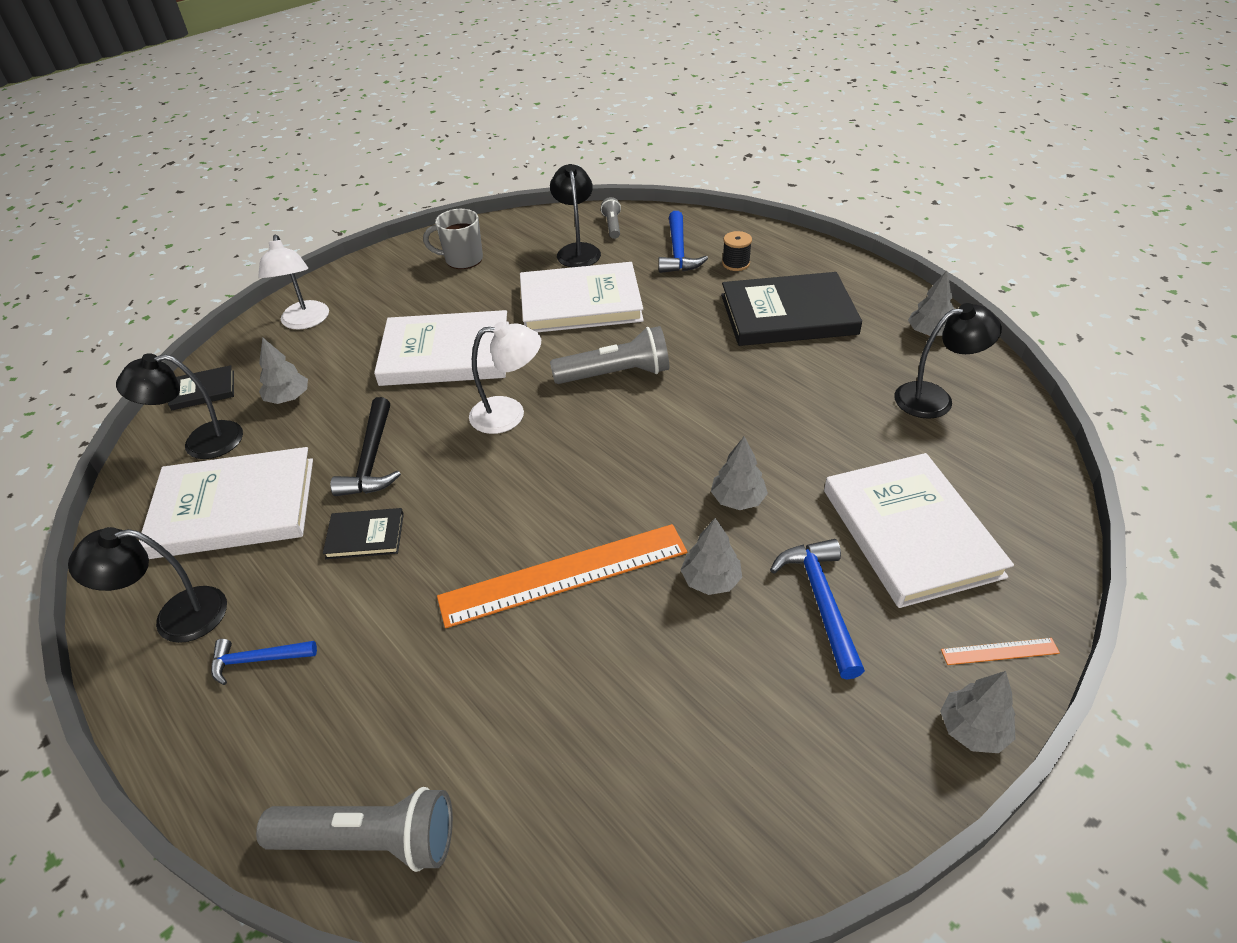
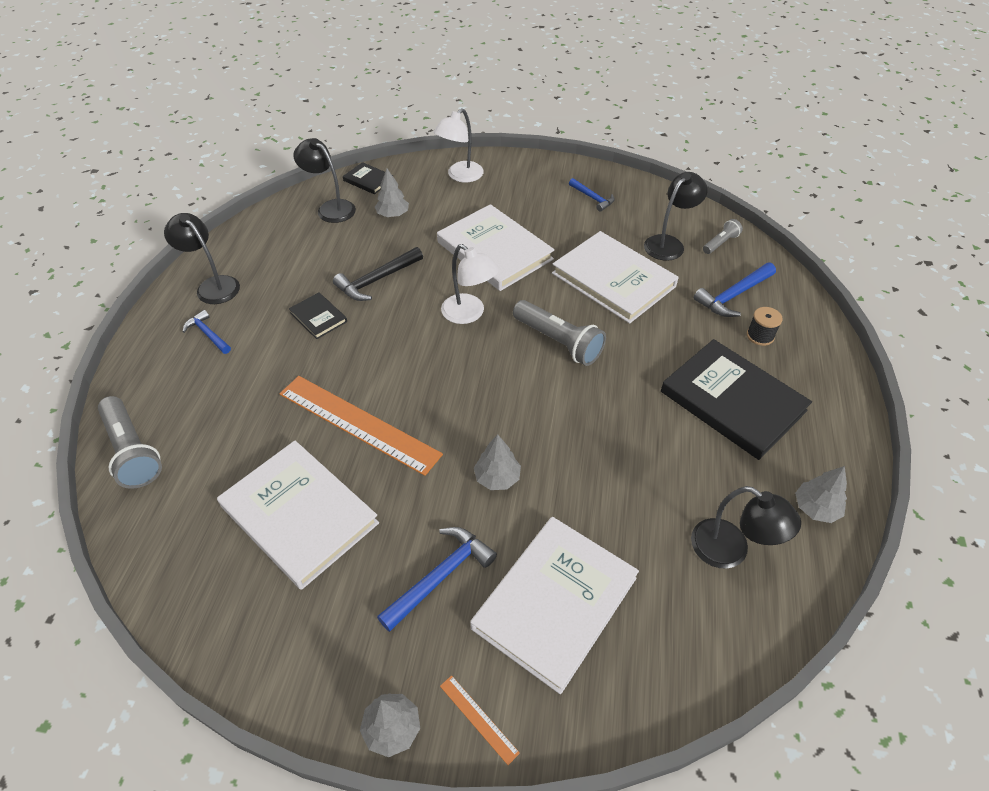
camera: 50 degrees right, 5 degrees up
white book [139,447,313,559] -> white book moved to [217,441,379,590]
grey mug [423,209,483,269] -> blue hammer [569,178,615,212]
grey tree [681,518,742,595] -> none

